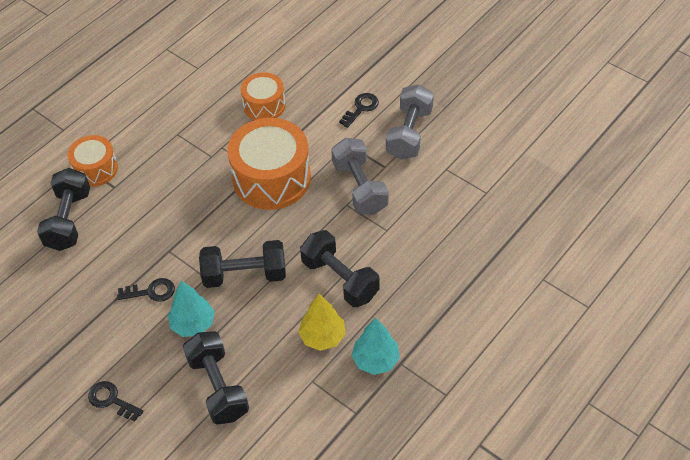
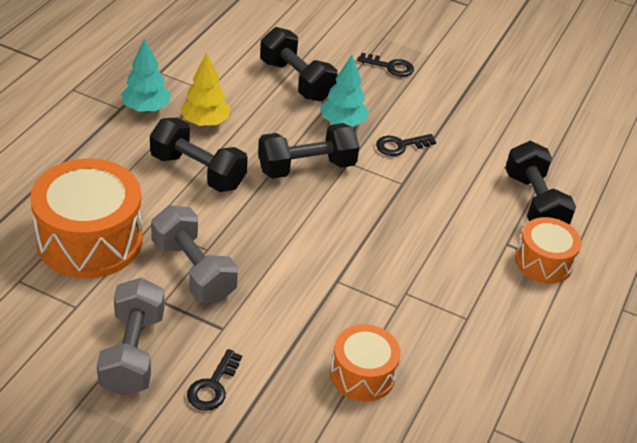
camera: 160 degrees right, 10 degrees down
orange drum [227,118,311,210] -> orange drum moved to [30,158,143,279]

